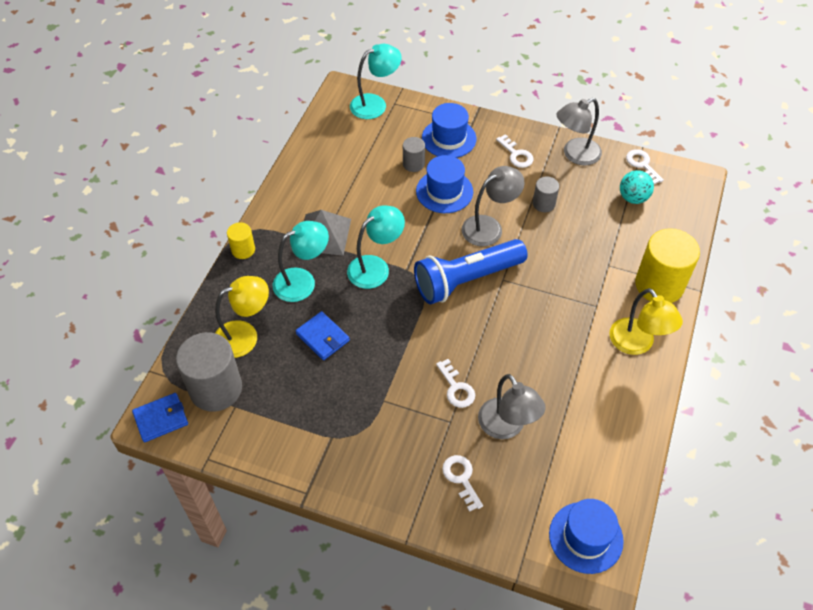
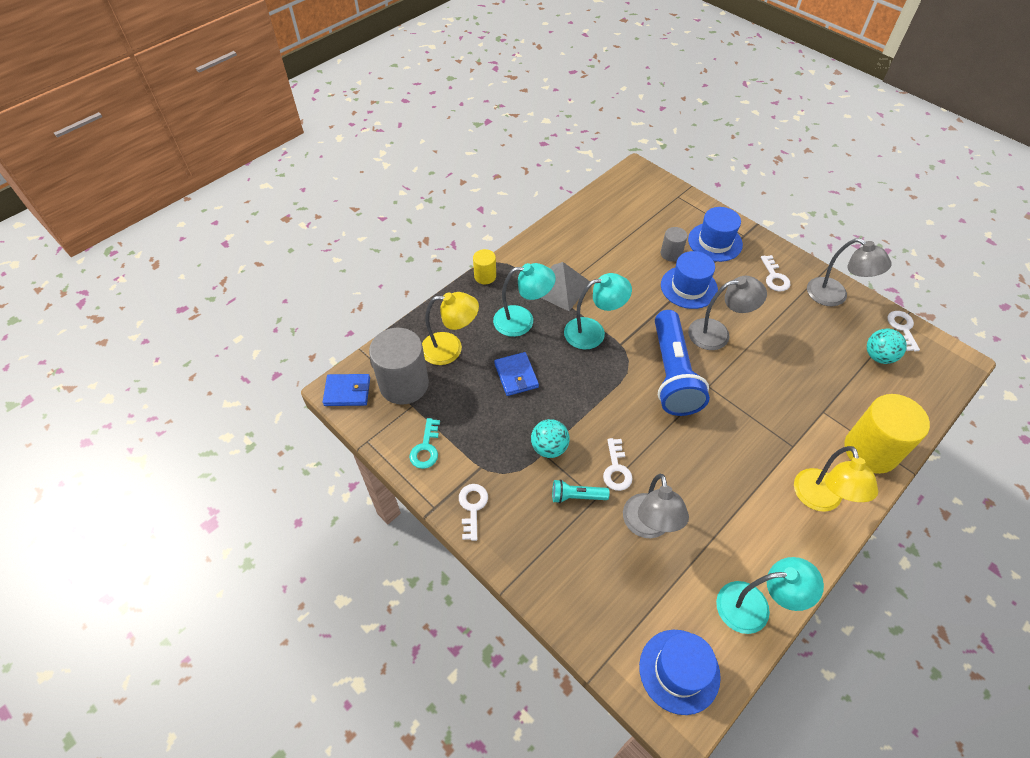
camera: 25 degrees right, 0 degrees up
turquoise lamp [350,44,402,119] -> turquoise lamp moved to [716,557,824,634]
blue flashlight [414,239,527,304] -> blue flashlight turned 90 degrees counterclockwise [655,310,710,416]
white key [442,455,483,512] -> white key moved to [459,484,488,541]
grey cylinder [533,176,559,212] -> none
grey lamp [557,98,602,166] -> grey lamp turned 135 degrees counterclockwise [807,238,892,306]
none -> turquoise key [409,418,440,469]
none -> turquoise ball [531,419,570,458]
none -> turquoise flashlight [552,479,610,503]

